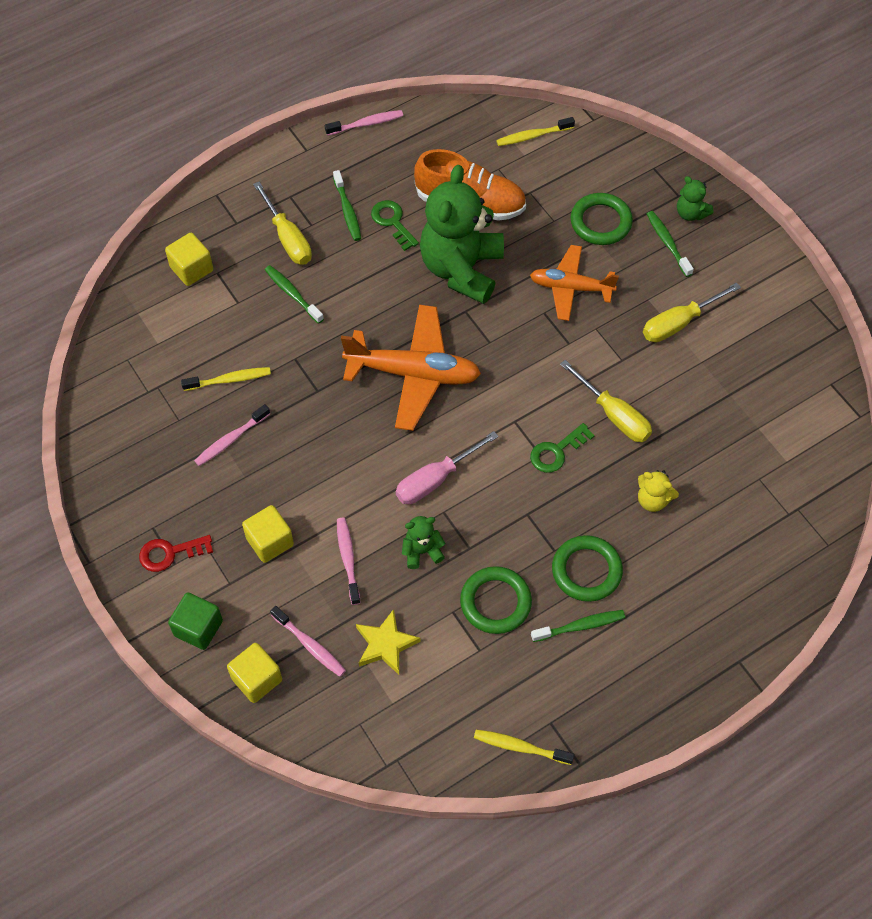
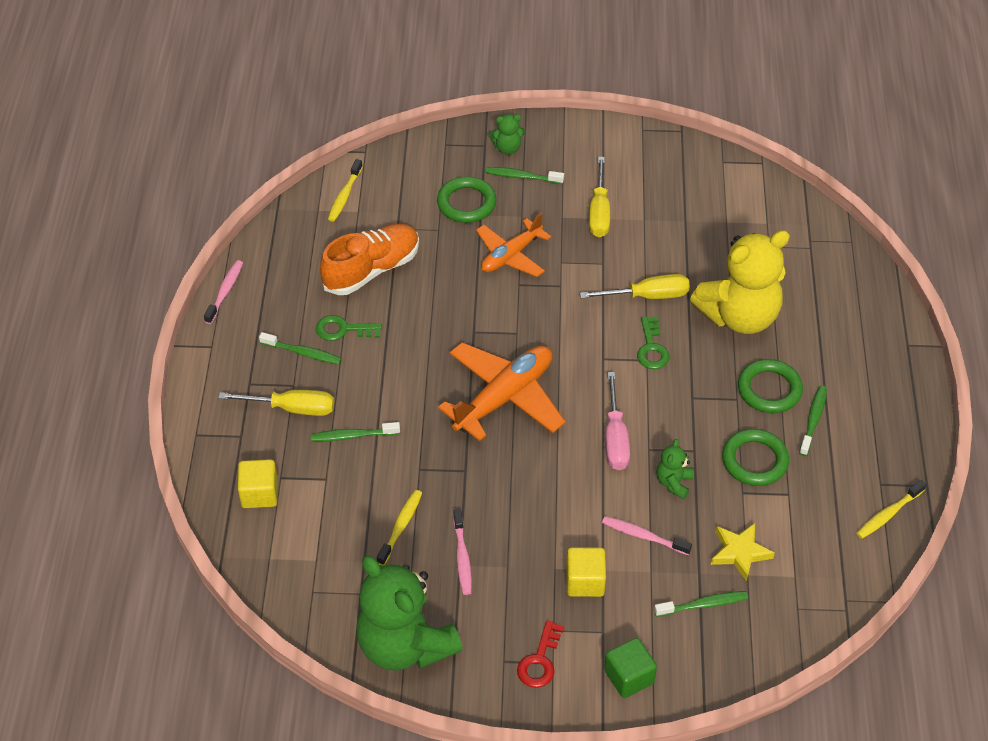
camera: 55 degrees left, 10 degrees down
yellow cube [227,643,282,703] -> none
pink toothbrush [270,606,346,677] -> green toothbrush [654,591,748,617]
green teddy bear [420,165,504,304] -> green teddy bear moved to [356,556,463,671]
yellow teddy bear [638,470,679,512] -> yellow teddy bear [690,230,790,334], size x2.36

